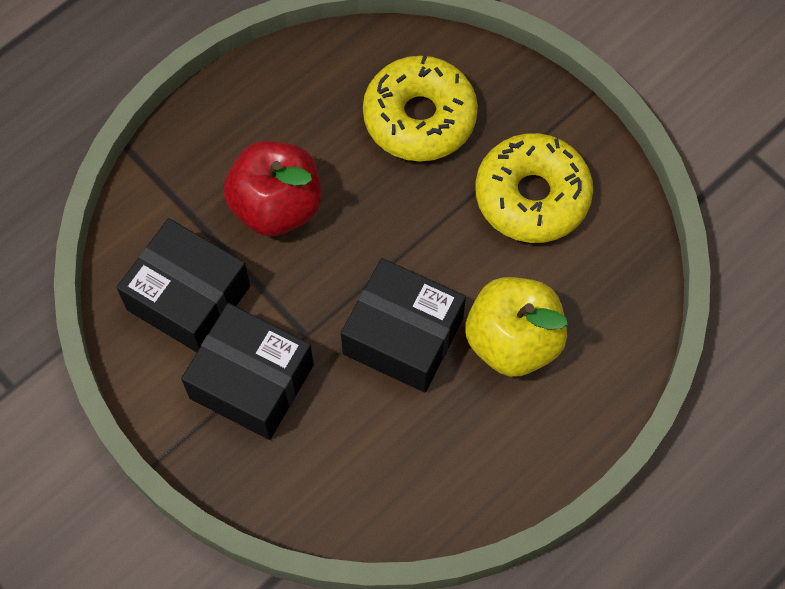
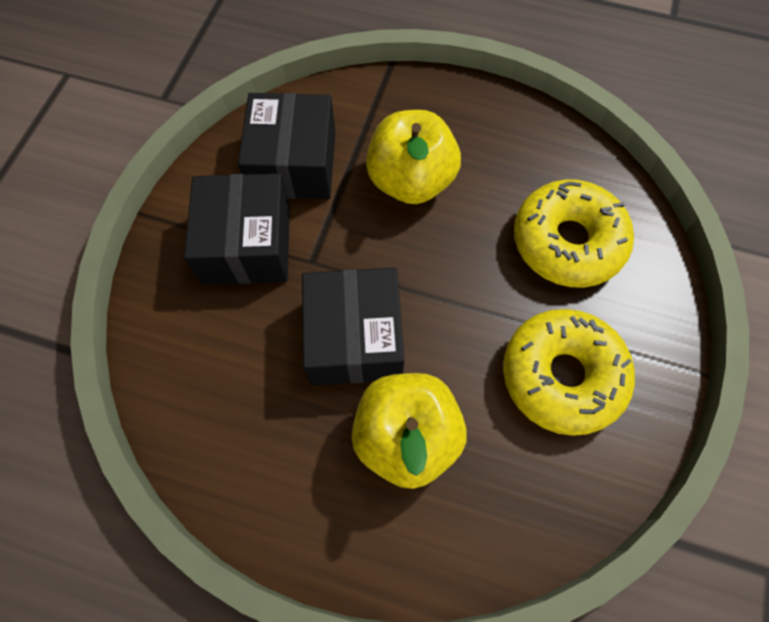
camera: 60 degrees right, 0 degrees up
red apple [224,141,321,236] -> yellow apple [366,110,461,204]

